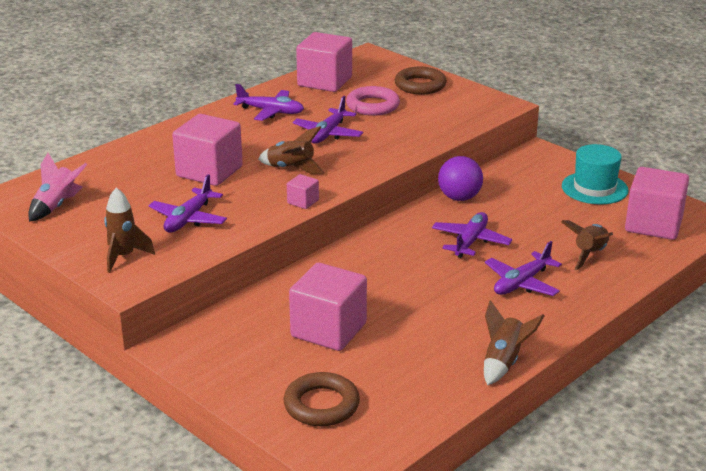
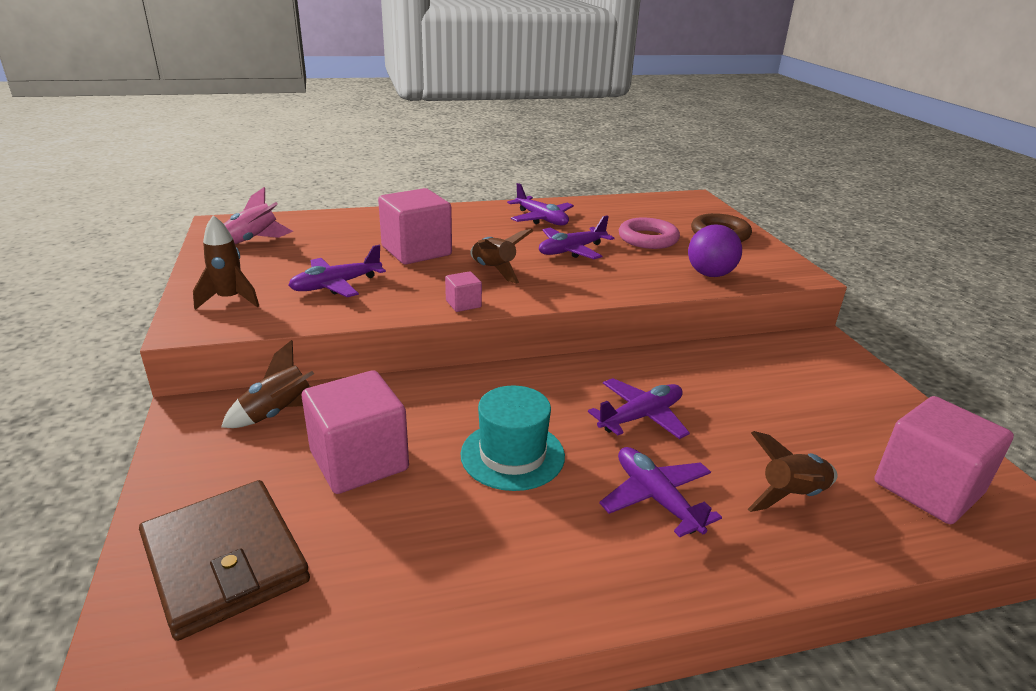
camera: 30 degrees right, 0 degrees up
brown ring [284,372,360,426] -> brown wallet [139,480,310,641]
pink cube [296,32,352,92] -> none
purple ball [438,156,483,201] -> purple ball moved to [688,225,742,277]
brown rocket [484,300,544,385] -> brown rocket moved to [221,340,314,428]
purple plane [485,241,562,296] -> purple plane turned 75 degrees clockwise [599,447,722,537]
turquoise hat [562,144,629,204] -> turquoise hat moved to [460,386,565,491]

